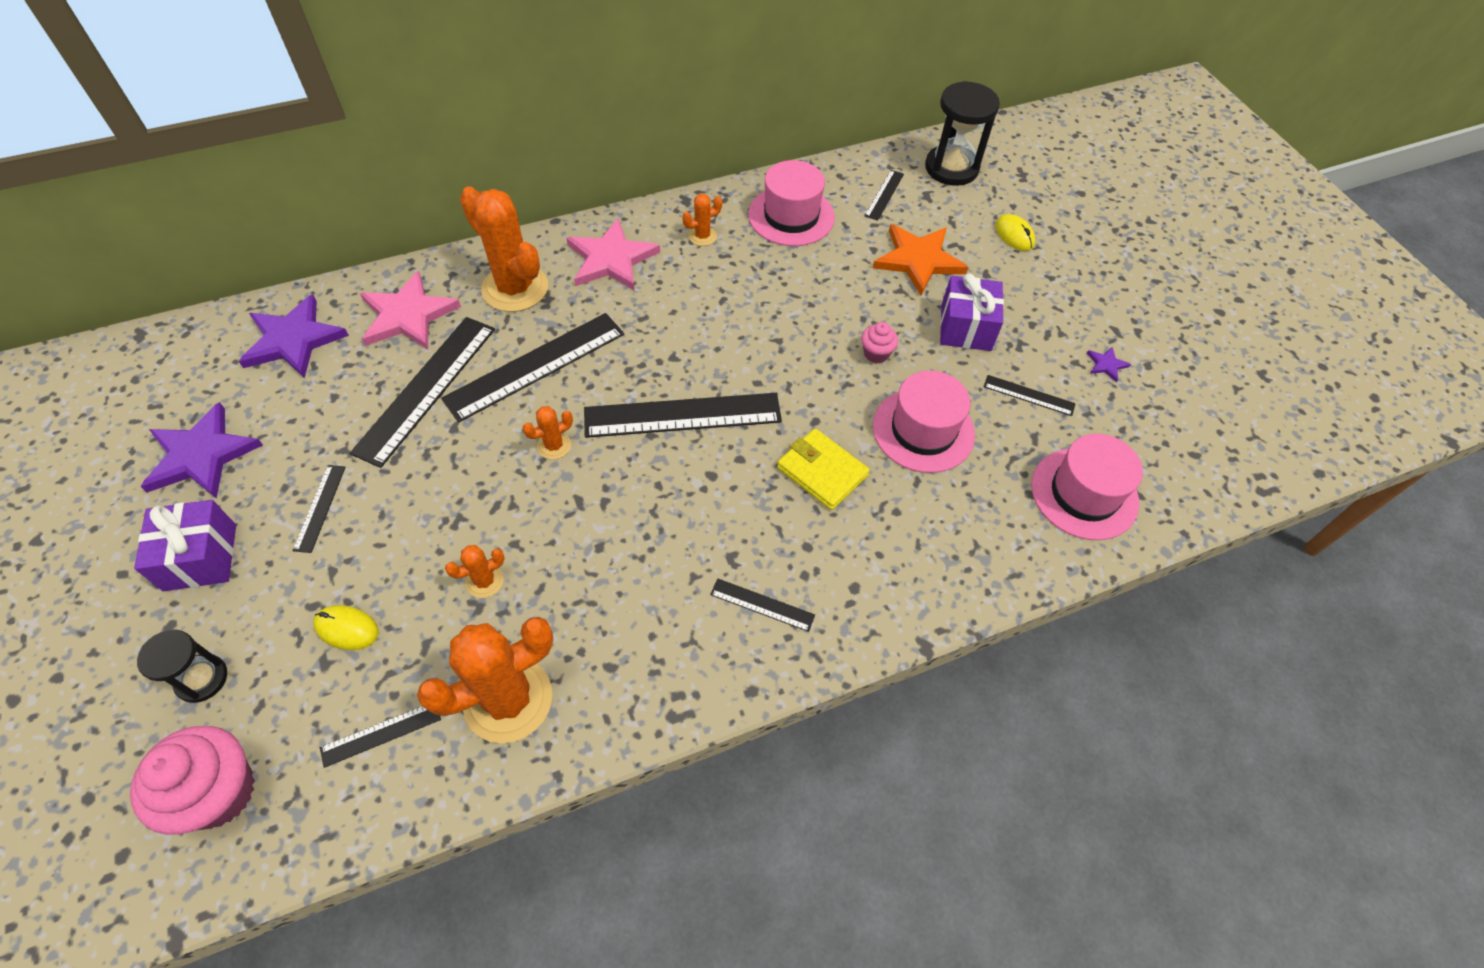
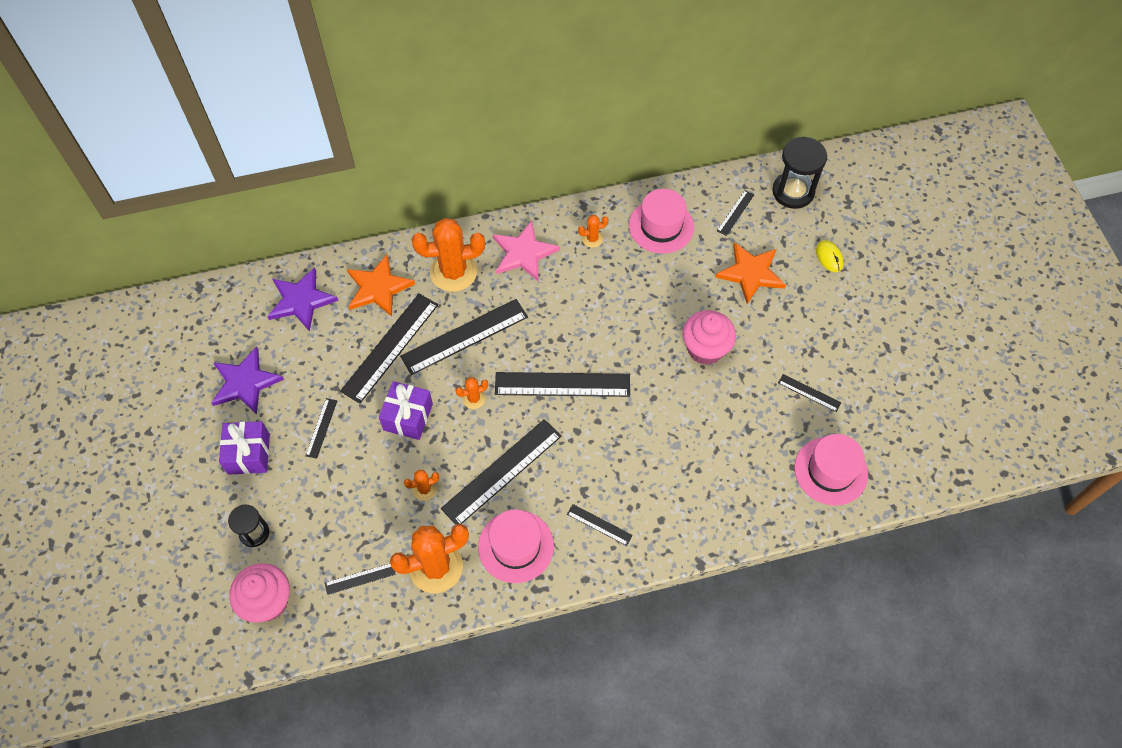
camera: 10 degrees right, 5 degrees up
yellow mouse [313,605,379,650] -> none
pink star [360,271,461,350] -> orange star [347,255,415,317]
orange cactus [460,186,548,312] -> orange cactus turned 60 degrees counterclockwise [411,218,485,292]
yellow wallet [777,428,870,510] -> none
pink cupcake [861,322,898,363] -> pink cupcake [682,310,736,365], size x2.00
pink hat [873,371,975,473] -> pink hat moved to [478,510,554,583]
purple gift [940,273,1004,351] -> purple gift moved to [379,381,433,440]
purple star [1087,347,1131,383] -> none
none -> black ruler [441,419,562,525]

